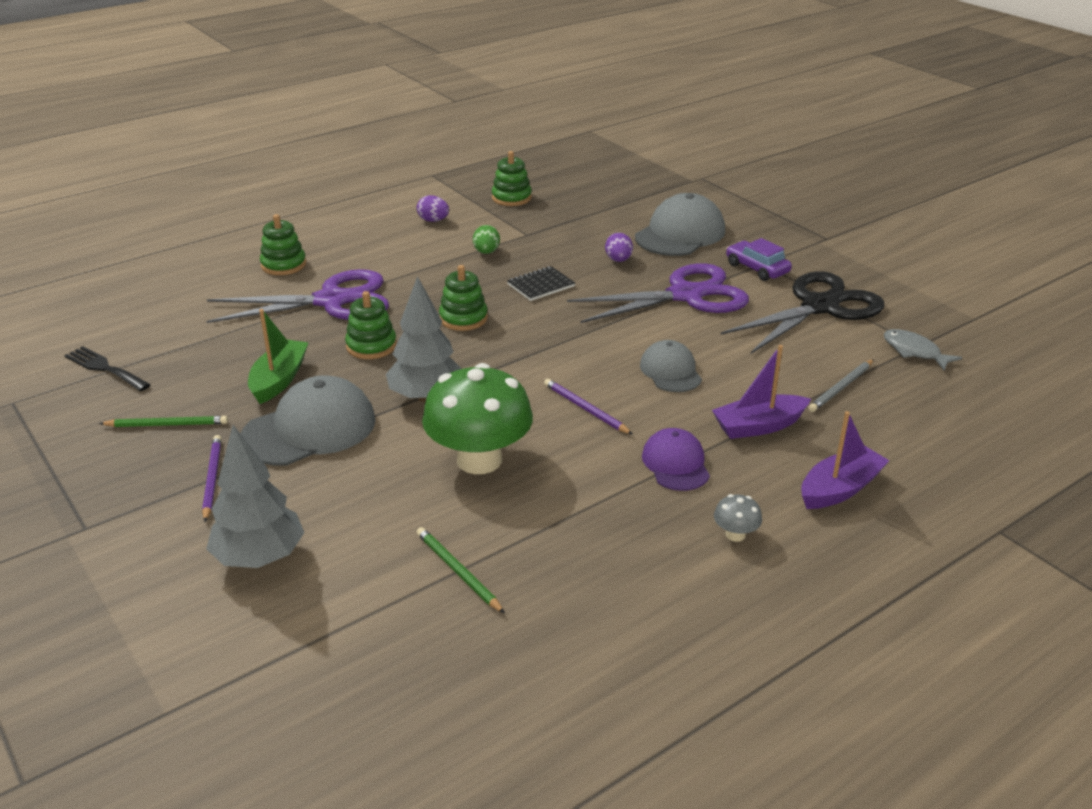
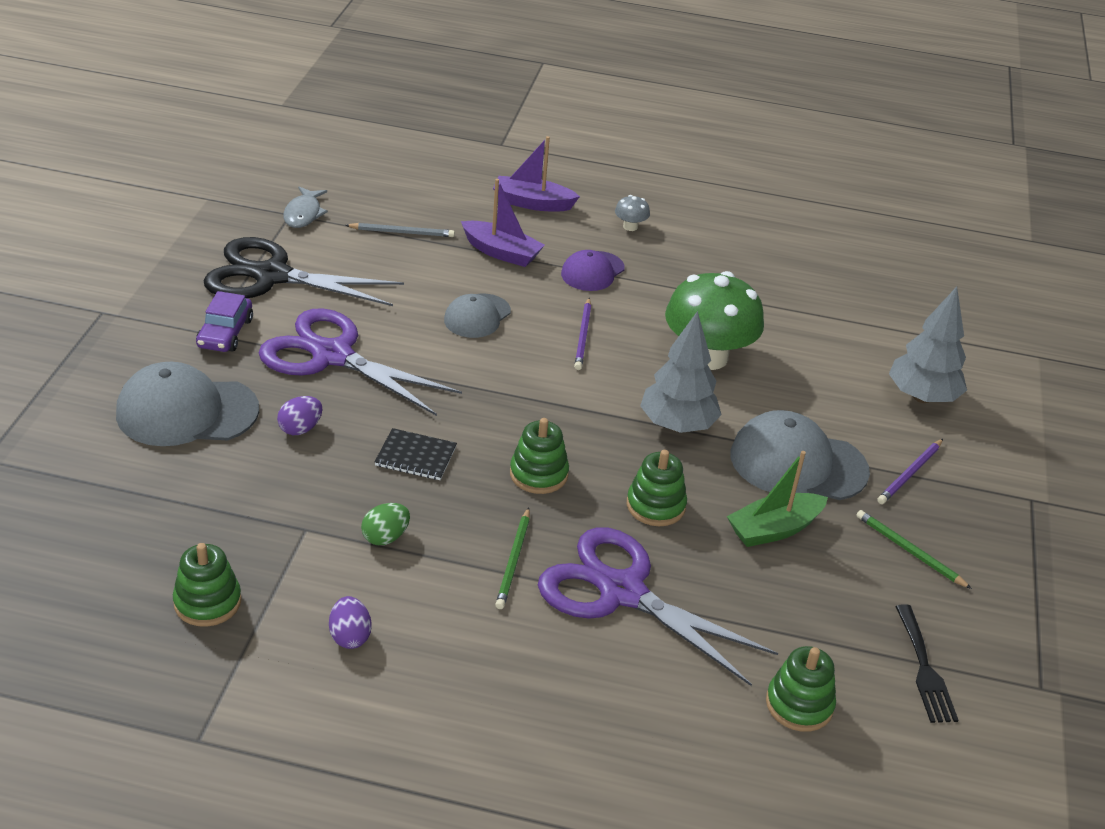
camera: 135 degrees left, 5 degrees up
green stacking toy [260,214,306,275] -> green stacking toy moved to [766,646,836,732]
green pencil [417,527,505,613] -> green pencil moved to [495,507,530,609]

